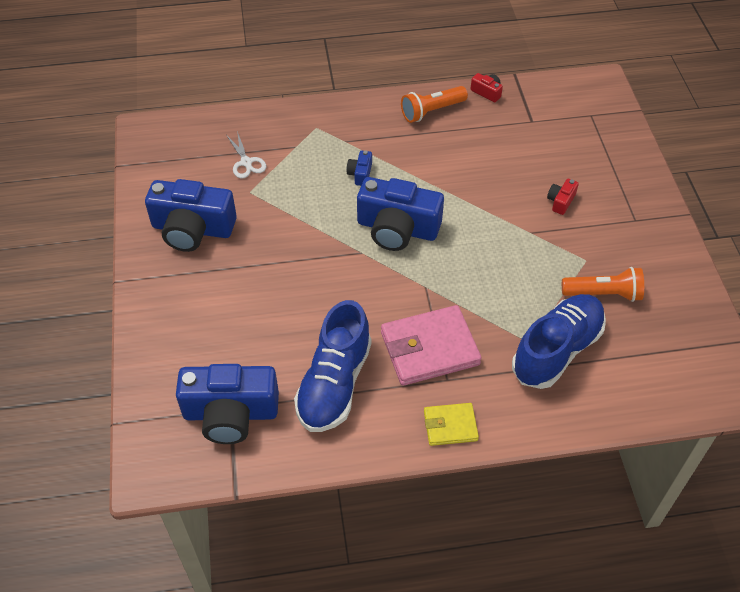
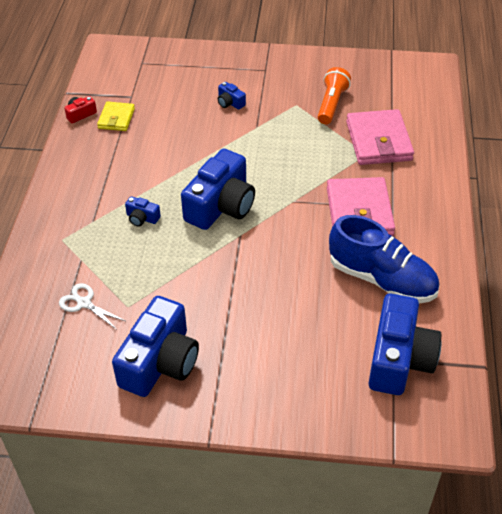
camera: 75 degrees left, 5 degrees down
white scissors [226,131,266,178] -> white scissors turned 135 degrees counterclockwise [59,283,125,330]
orange flashlight [401,86,468,123] -> none
yellow wallet [424,403,479,446] -> yellow wallet moved to [97,101,135,131]
blue shoe [512,294,606,389] -> pink wallet [346,109,414,165]
red camera [547,179,579,215] -> blue camera [218,82,246,110]

